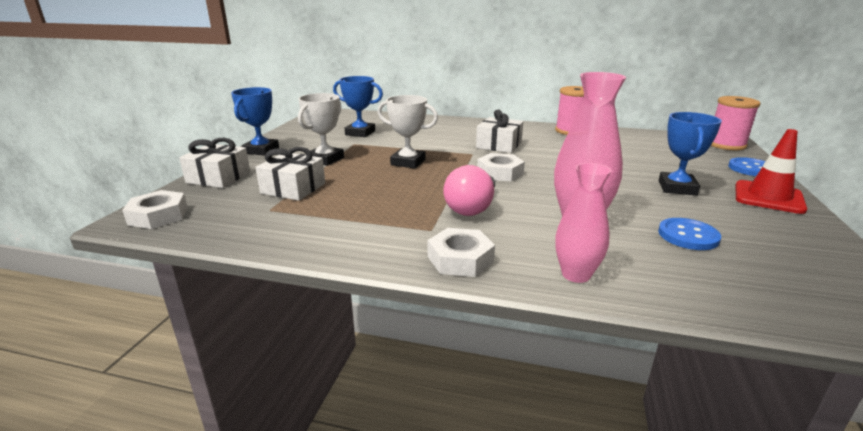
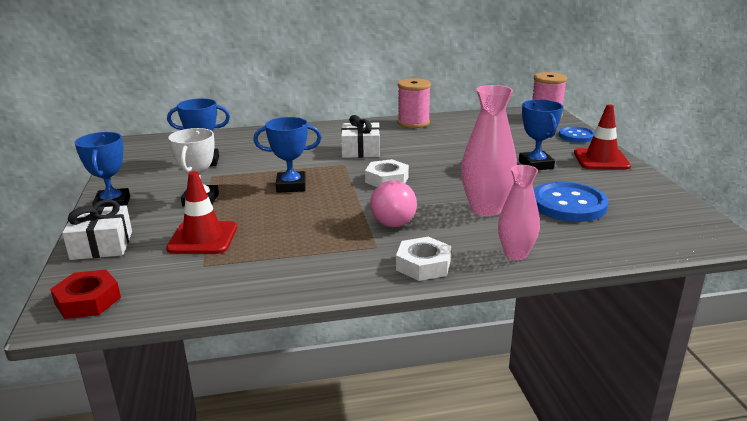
camera: 25 degrees left, 0 degrees up
white nut [122,190,188,229] -> red nut [50,270,121,319]
white gift [255,147,325,201] -> red traffic cone [166,171,237,254]
white trophy [377,95,438,168] -> blue trophy [253,117,322,193]
blue button [658,218,721,250] -> blue button [534,182,609,222], size x1.65

